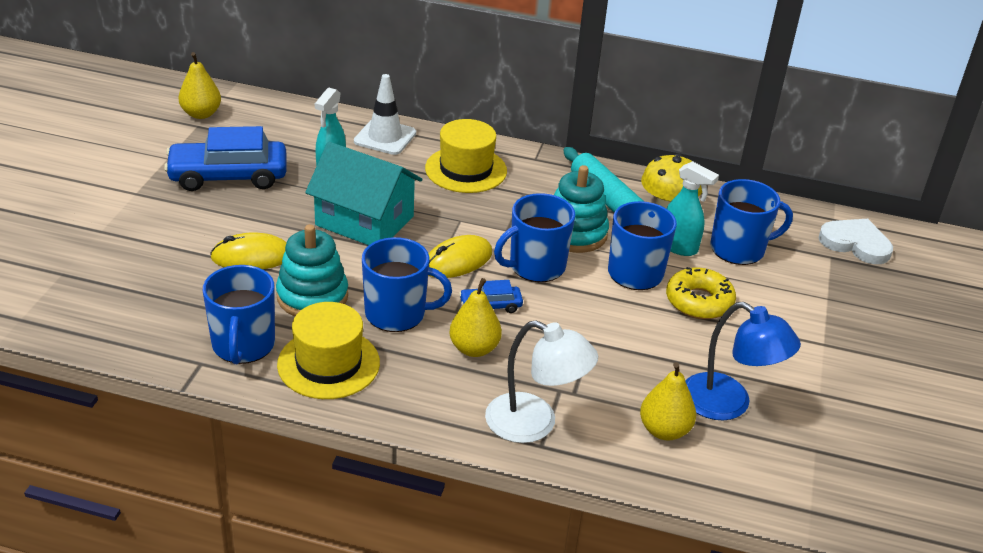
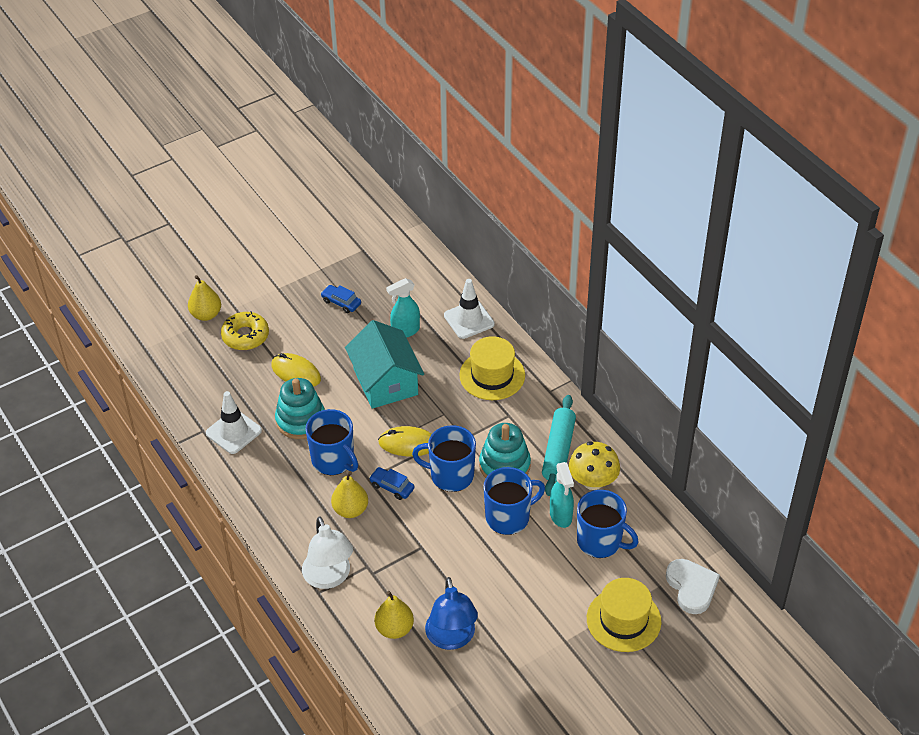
camera: 45 degrees right, 10 degrees up
blue car [164,126,287,191] -> blue car [321,285,361,313], size x0.47
yellow pear [179,52,221,119] -> yellow pear moved to [188,275,221,321]
blue mug [203,265,275,364] -> white traffic cone [206,391,262,454]
yellow hat [277,302,380,399] -> yellow hat moved to [587,578,661,652]
yellow donut [666,267,736,319] -> yellow donut moved to [221,311,269,350]

